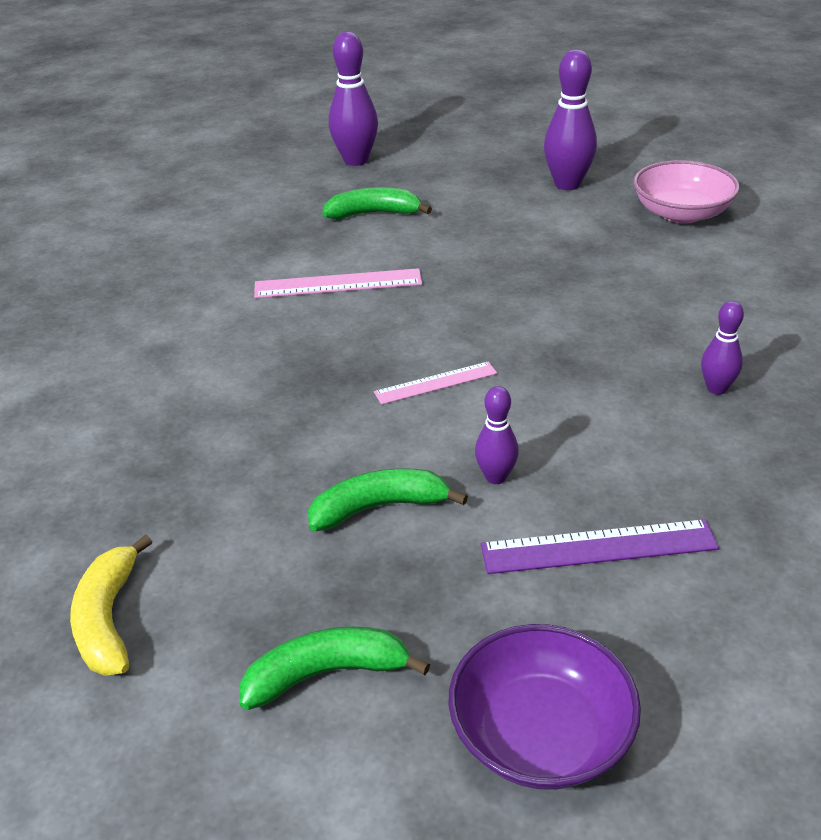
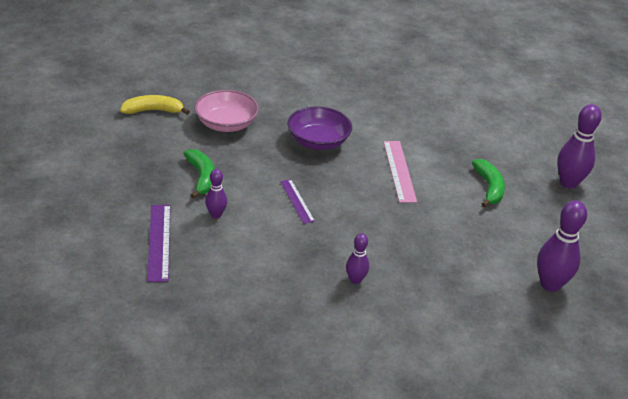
camera: 85 degrees right, 0 degrees up
green banana [240,627,430,710] -> none
pink ruler [374,361,497,405] -> purple ruler [280,179,315,224]
purple bowl [448,624,641,790] -> purple bowl moved to [287,106,352,150]
pink bowl [633,160,740,224] -> pink bowl moved to [194,90,259,132]
purple bowling pin [701,301,744,395] -> purple bowling pin moved to [346,233,369,284]

